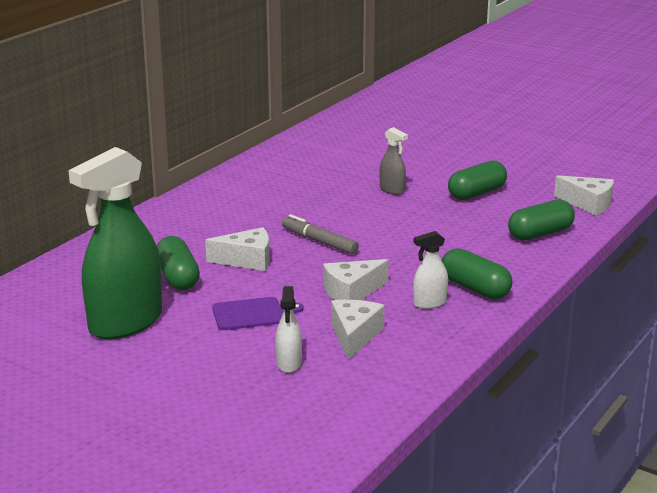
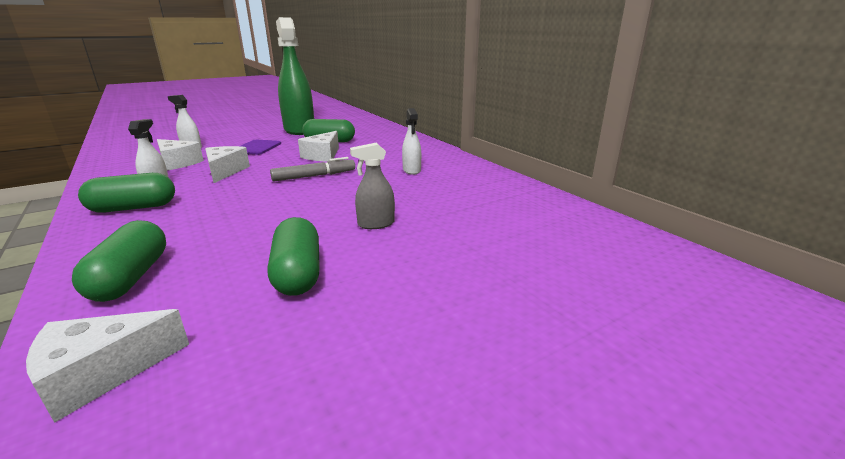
camera: 115 degrees right, 0 degrees up
none -> white spray bottle [402,108,421,175]

